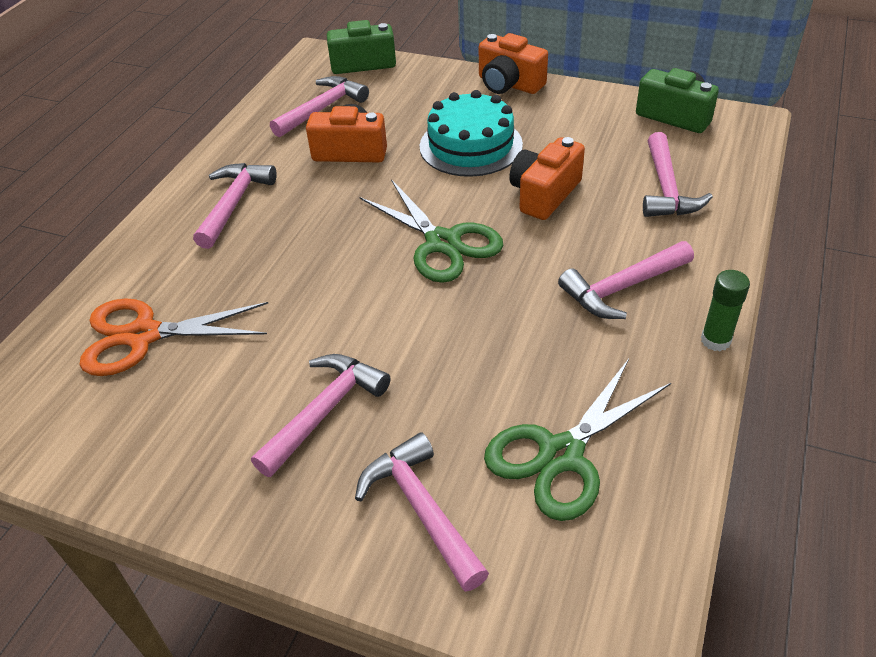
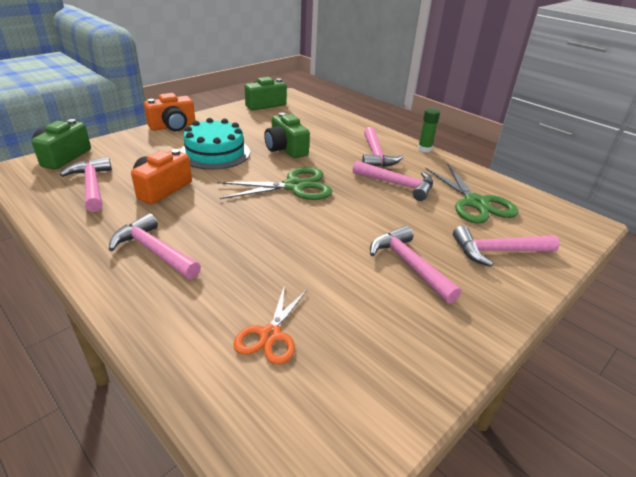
camera: 70 degrees left, 10 degrees down
orange scissors [80,298,268,376] -> orange scissors [233,285,308,365], size x0.64
orange camera [509,137,585,220] -> green camera [264,112,310,158]
pink hammer [643,132,713,217] -> pink hammer moved to [353,161,433,201]

